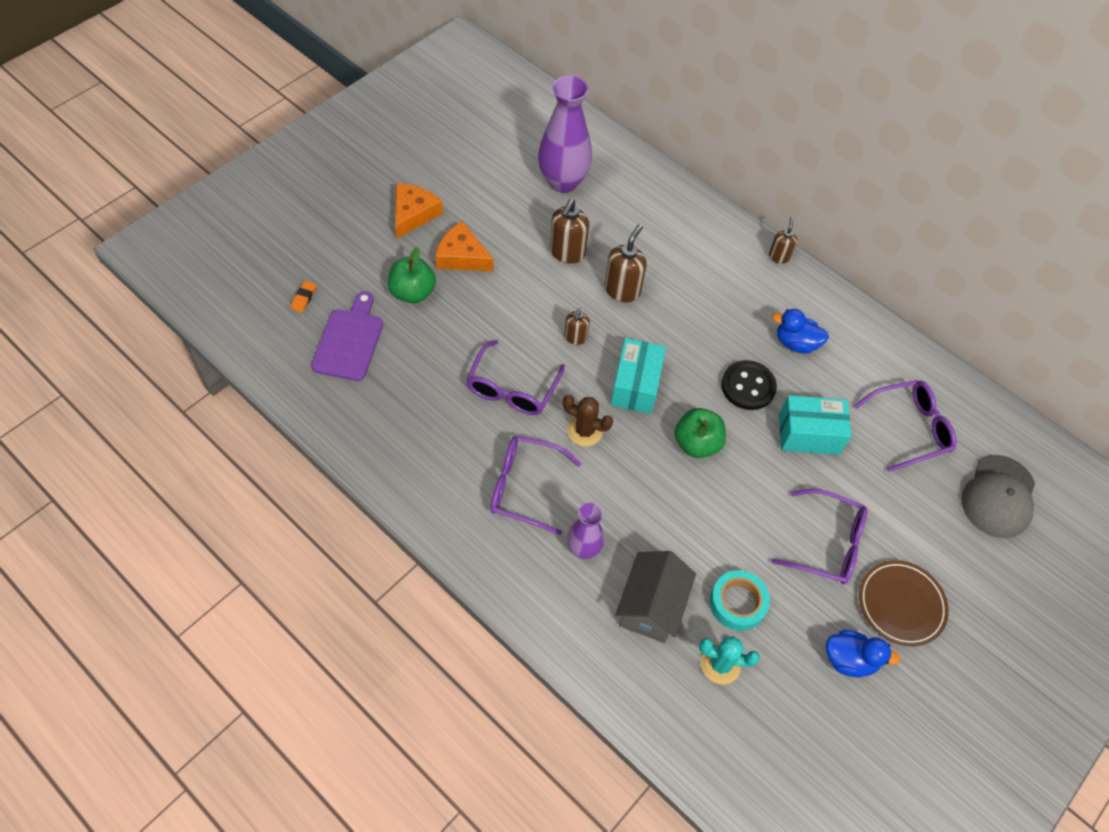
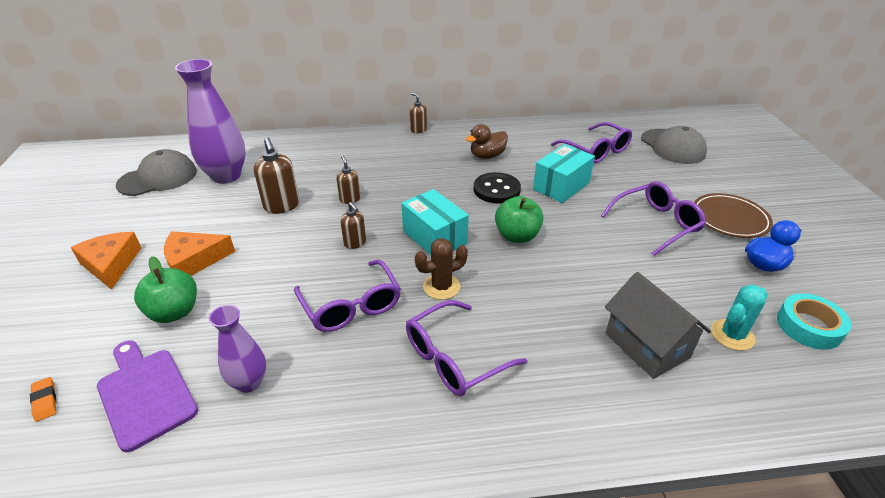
camera: 45 degrees left, 20 degrees down
purple vase [567,503,604,559] -> purple vase moved to [209,305,266,393]
brown soap dispenser [604,224,647,302] -> brown soap dispenser [336,155,361,204], size x0.60
turquoise tape [710,570,770,631] -> turquoise tape moved to [777,293,851,350]
blue duck [772,309,829,354] -> brown duck [466,124,508,159]
purple glasses [854,380,957,472] -> purple glasses turned 120 degrees clockwise [551,122,632,163]
none -> grey cap [116,149,197,196]

